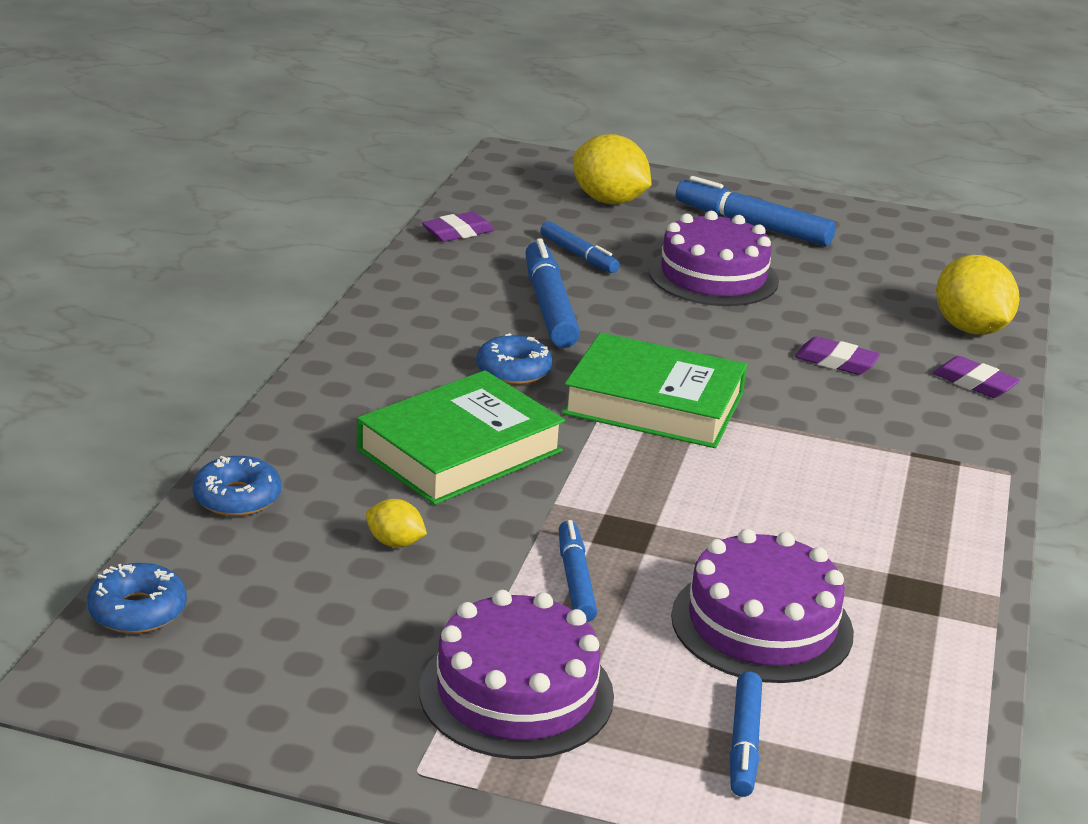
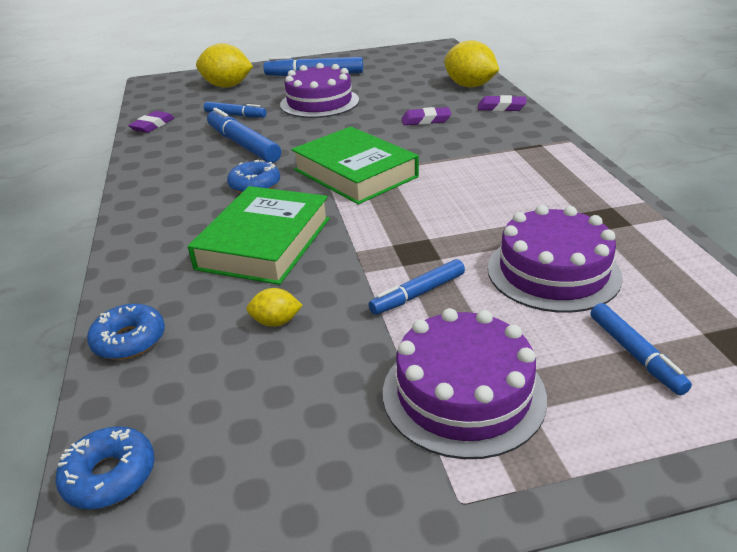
camera: 25 degrees left, 5 degrees up
blue marker [559,520,597,622] -> blue marker turned 90 degrees counterclockwise [369,259,465,315]
green book [562,332,747,448] -> green book turned 60 degrees clockwise [291,127,419,204]

